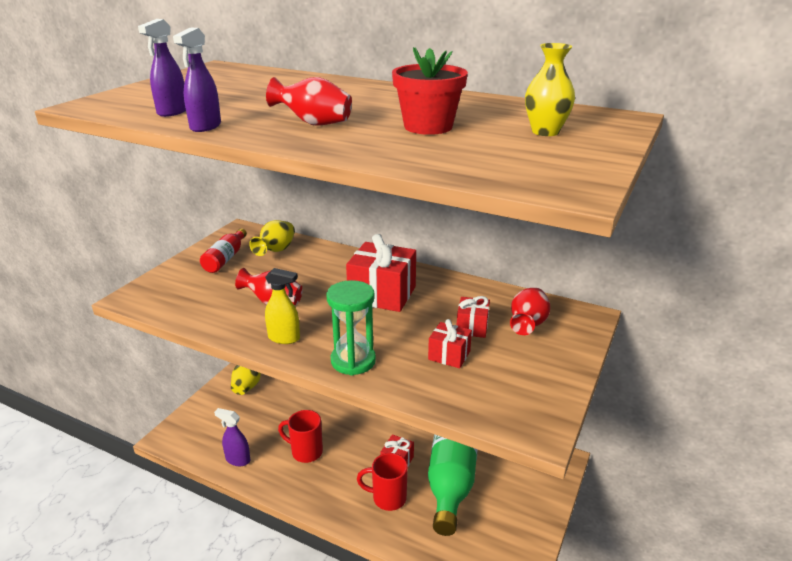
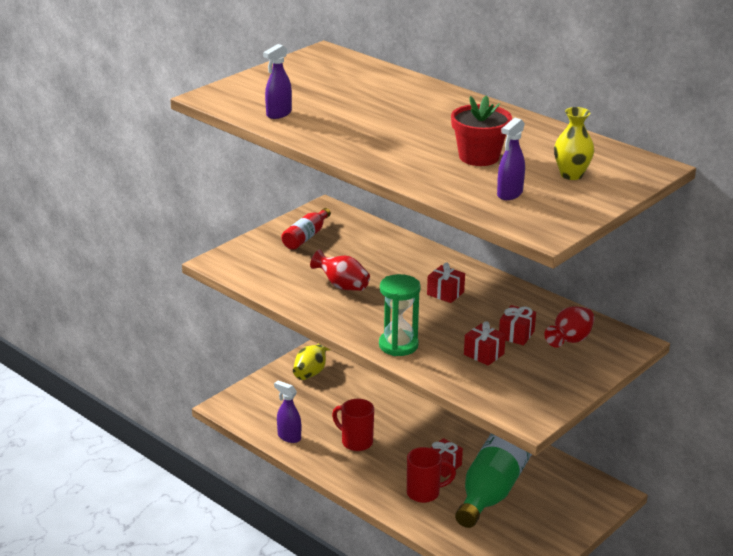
camera: 15 degrees right, 0 degrees up
purple spray bottle [173,27,221,132] -> purple spray bottle moved to [497,118,525,200]
yellow vase [249,220,295,256] -> none
yellow spray bottle [265,268,300,344] -> none
red vase [266,77,352,126] -> none
red gift [346,234,416,312] -> red gift [427,262,465,303], size x0.53
red mug [357,453,408,511] -> red mug turned 150 degrees clockwise [407,447,456,503]

